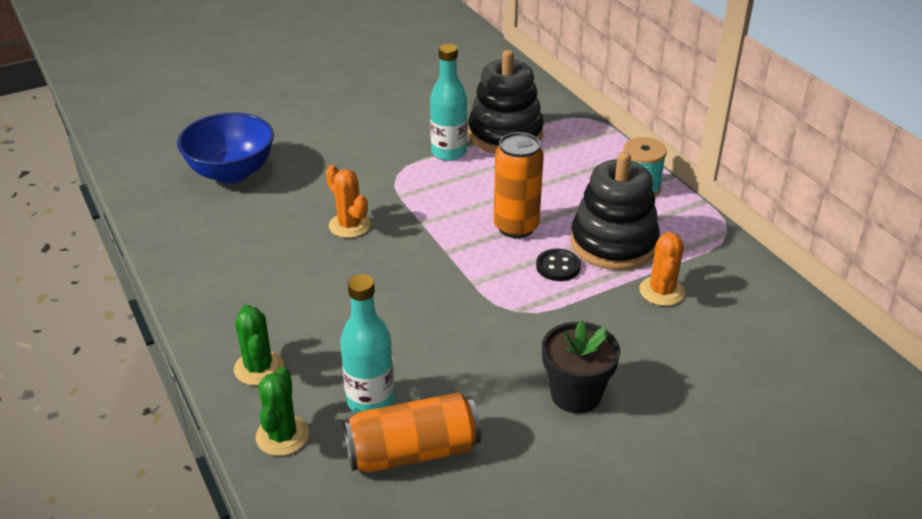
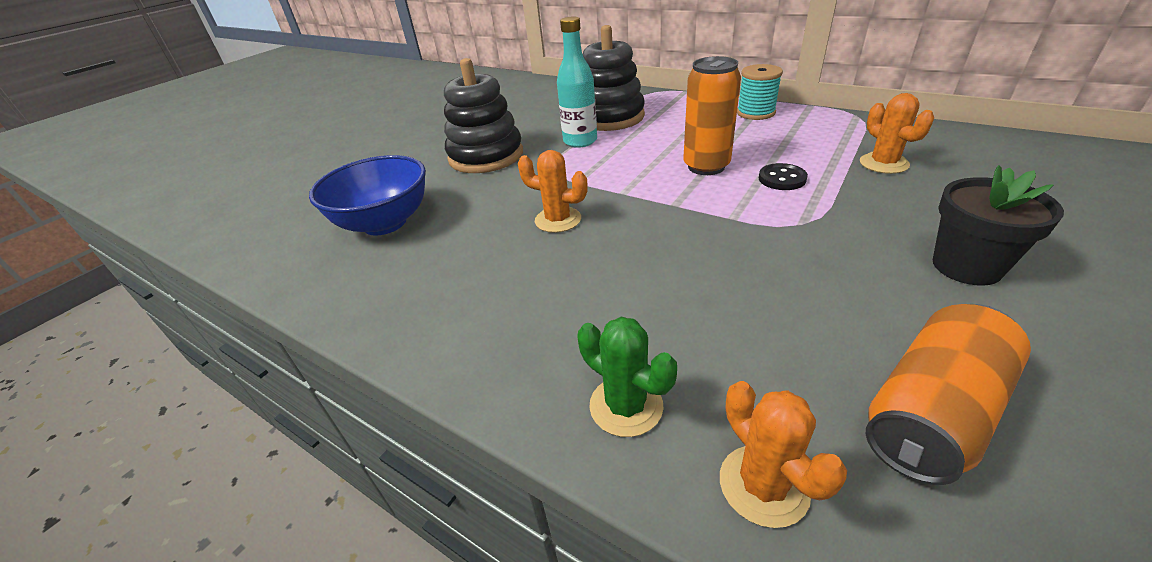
camera: 25 degrees left, 0 degrees up
green cactus [255,367,309,456] -> orange cactus [720,381,847,528]
turquoise bottle [340,274,394,413] -> none
black stacking toy [570,152,660,270] -> black stacking toy moved to [444,58,523,173]

